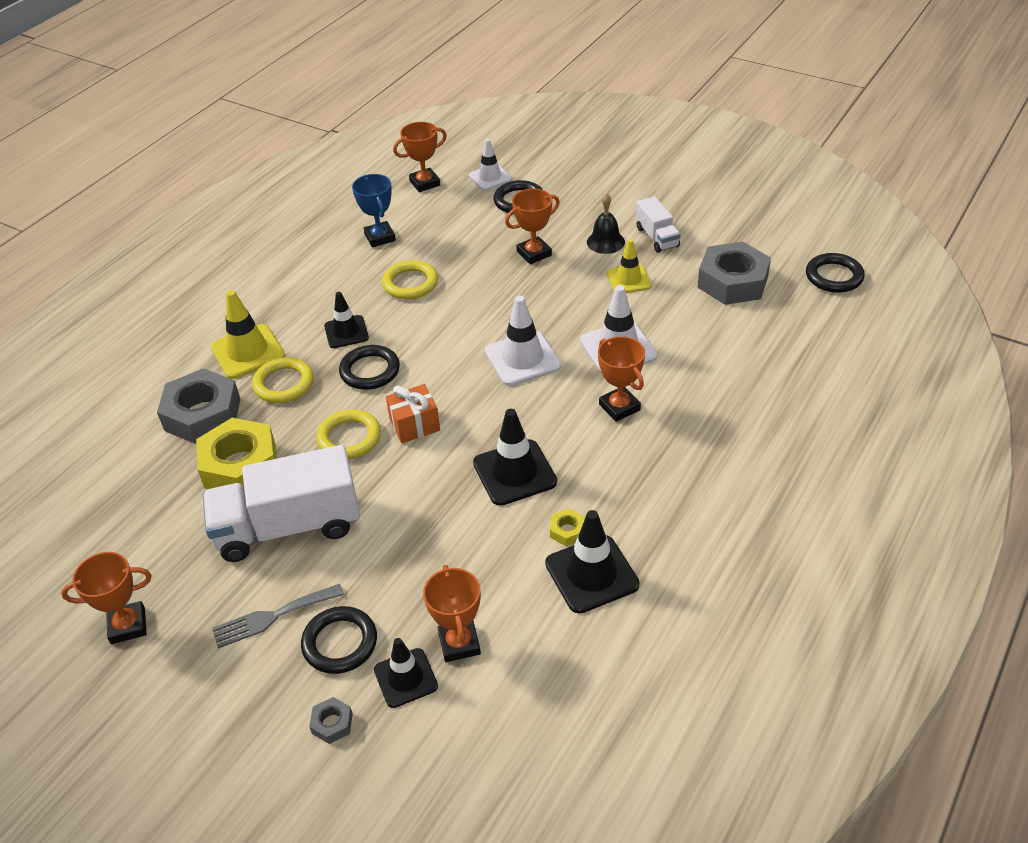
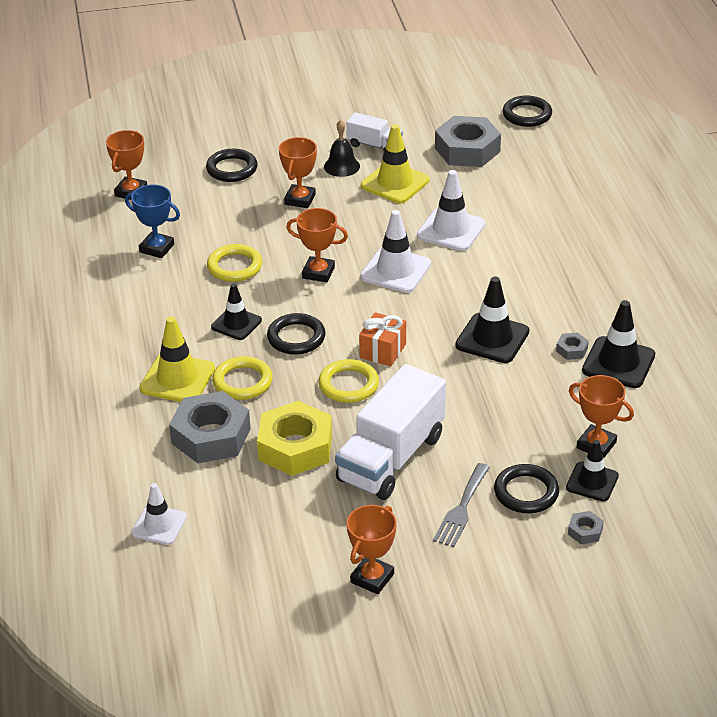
camera: 45 degrees left, 5 degrees down
white traffic cone [469,139,512,190] -> white traffic cone moved to [131,483,187,545]
yellow nut [550,509,585,546] -> grey nut [556,332,589,360]
orange trophy [598,336,645,422] -> orange trophy moved to [286,208,348,282]
yellow traffic cone [607,239,652,293] -> yellow traffic cone [361,124,430,203], size x1.51

